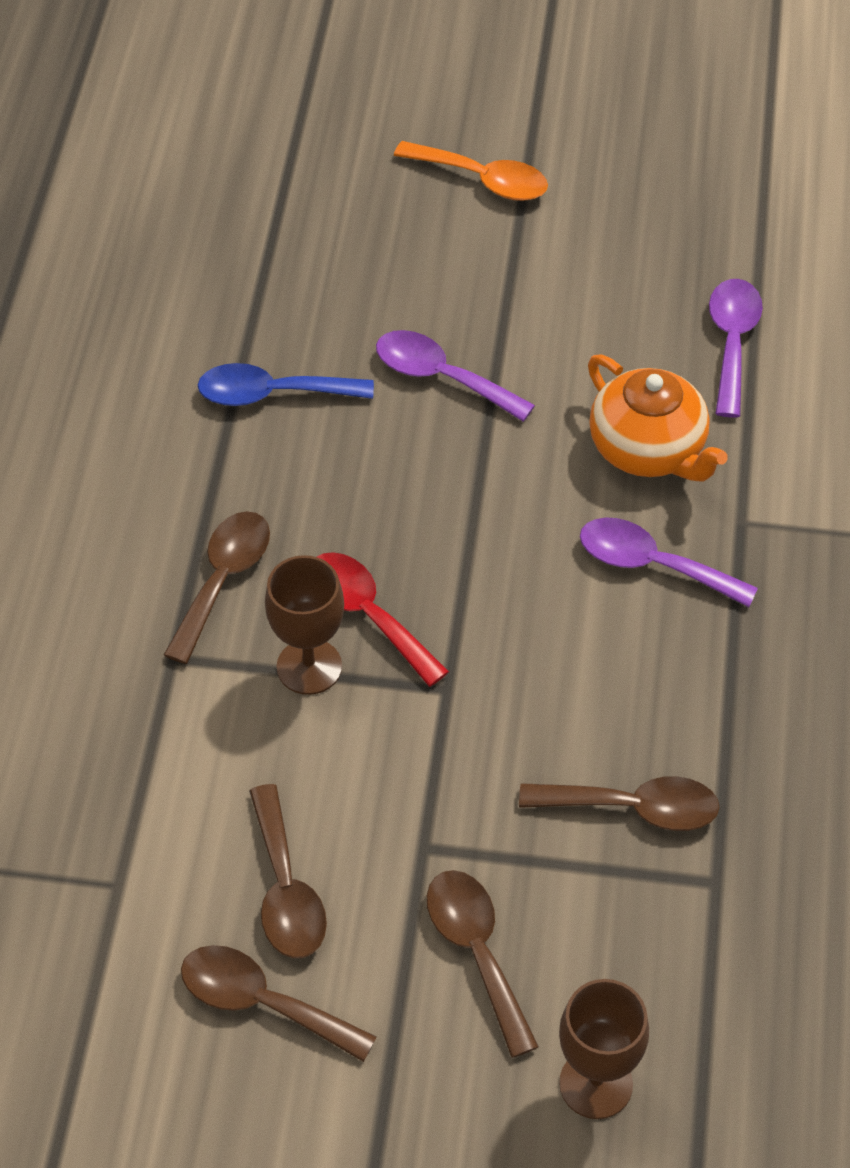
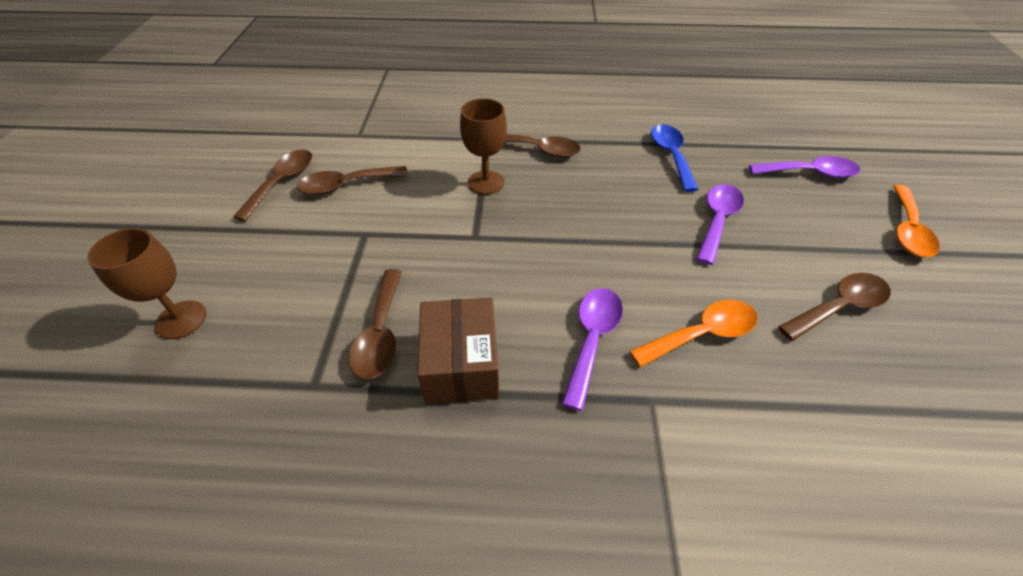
camera: 85 degrees right, 5 degrees down
red spoon [317,552,449,687] -> none
brown spoon [427,870,539,1058] -> brown spoon moved to [778,273,891,341]
orange teapot [588,354,728,481] -> orange spoon [629,300,758,367]
purple spoon [709,279,763,418] -> purple spoon moved to [749,156,860,178]
none -> brown box [417,297,499,404]

